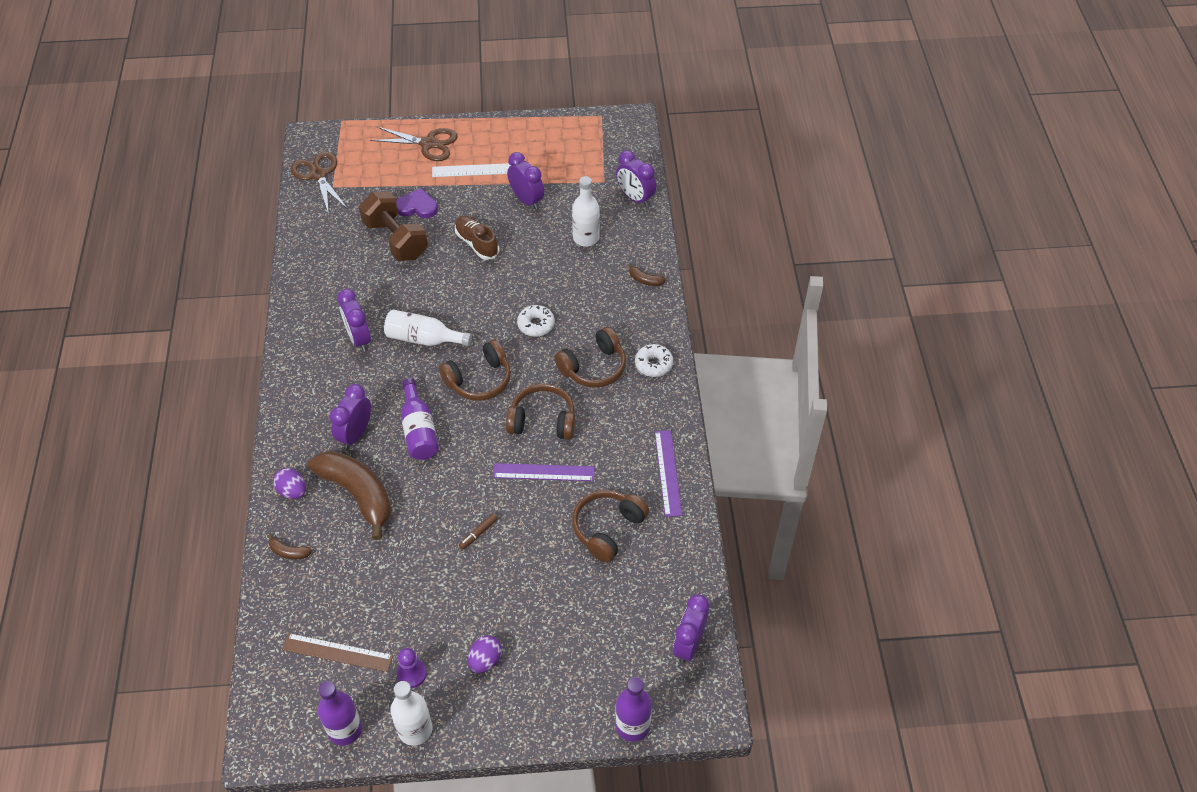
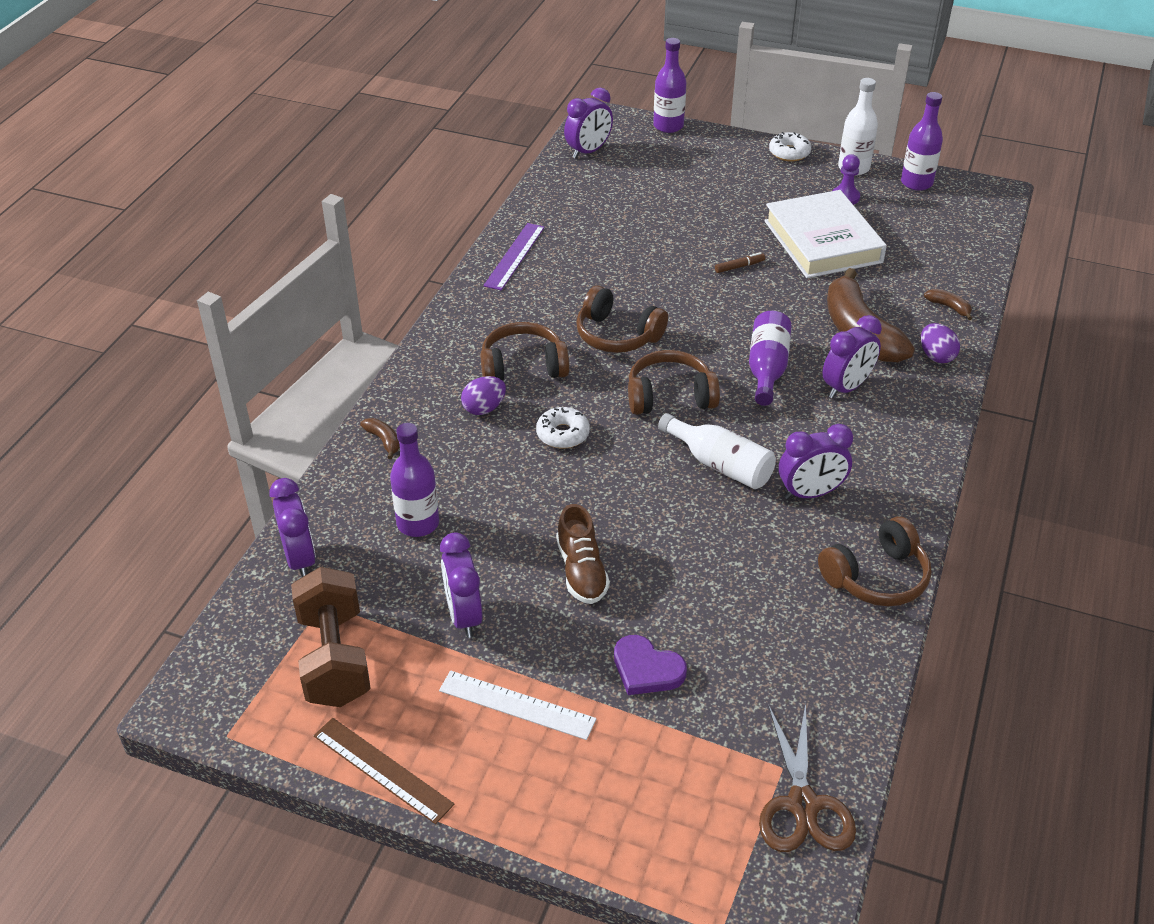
camera: 155 degrees left, 10 degrees down
brown ruler [282,633,393,672] -> brown ruler moved to [314,718,454,824]
purple clock [337,289,371,352] -> purple clock turned 75 degrees clockwise [779,424,853,499]
brown dumbbell [359,192,428,261] -> brown dumbbell moved to [291,567,371,707]
brown scissors [370,126,458,161] -> none
purple egg [468,635,502,673] -> purple egg moved to [461,376,506,415]
purple ruler [493,463,595,481] -> none
white bottle [572,176,600,247] -> purple bottle [390,423,439,537]
brown headphones [572,490,649,563] -> brown headphones moved to [818,516,931,606]
white donut [635,344,673,377] -> white donut moved to [769,132,811,162]
none -> white book [764,190,887,278]

